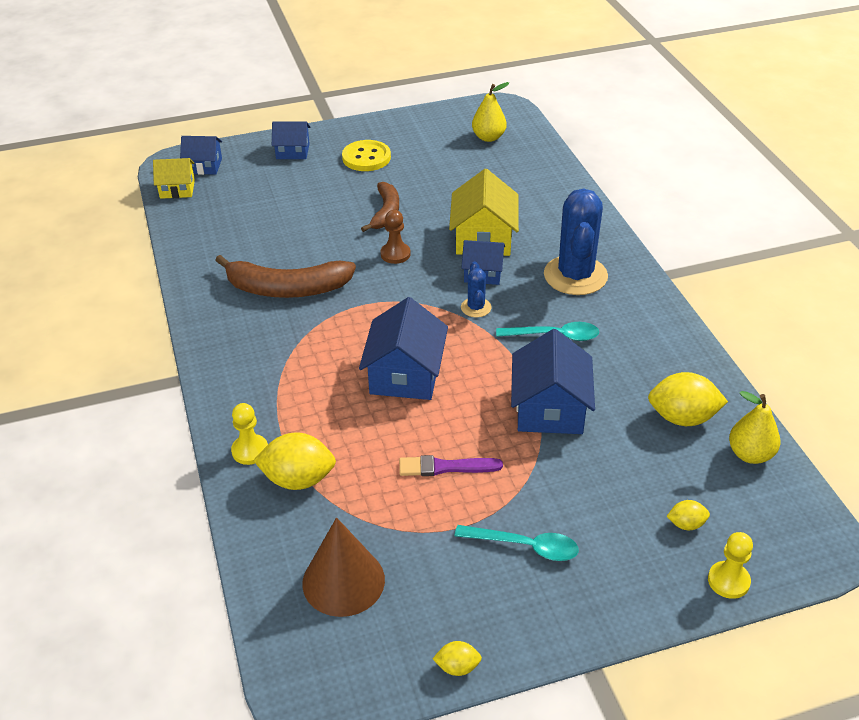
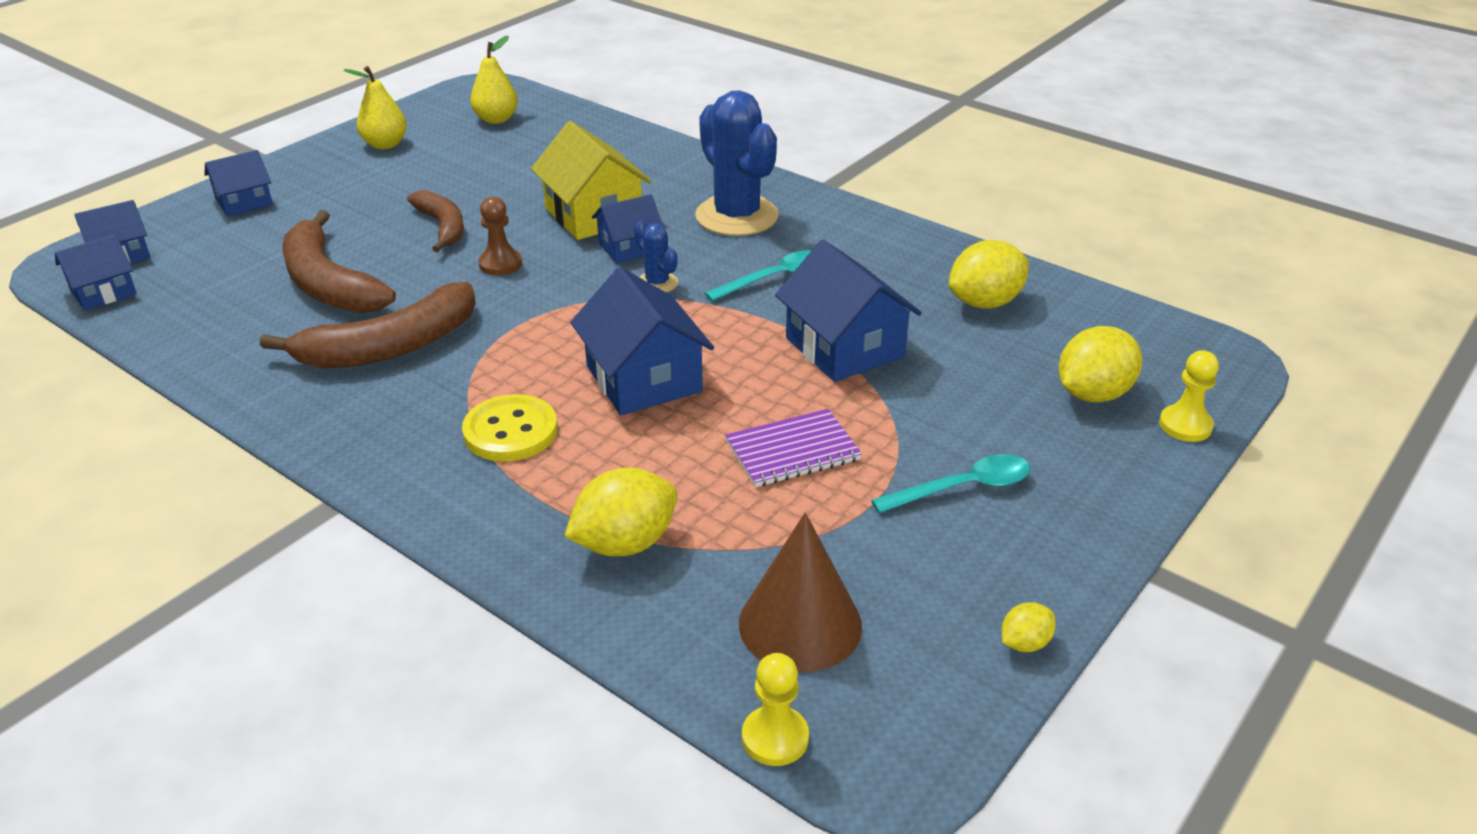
camera: 35 degrees left, 5 degrees down
yellow house [153,158,195,199] -> blue house [55,234,137,311]
yellow pawn [231,403,268,465] -> yellow pawn moved to [742,653,809,766]
yellow button [342,140,391,171] -> yellow button moved to [462,394,558,462]
purple brush [399,455,503,476] -> purple notebook [725,409,862,487]
yellow lemon [666,500,710,530] -> yellow lemon [1058,326,1142,403], size x1.96
yellow pear [729,391,780,464] -> yellow pear moved to [344,66,407,149]
none -> brown banana [282,210,396,313]

